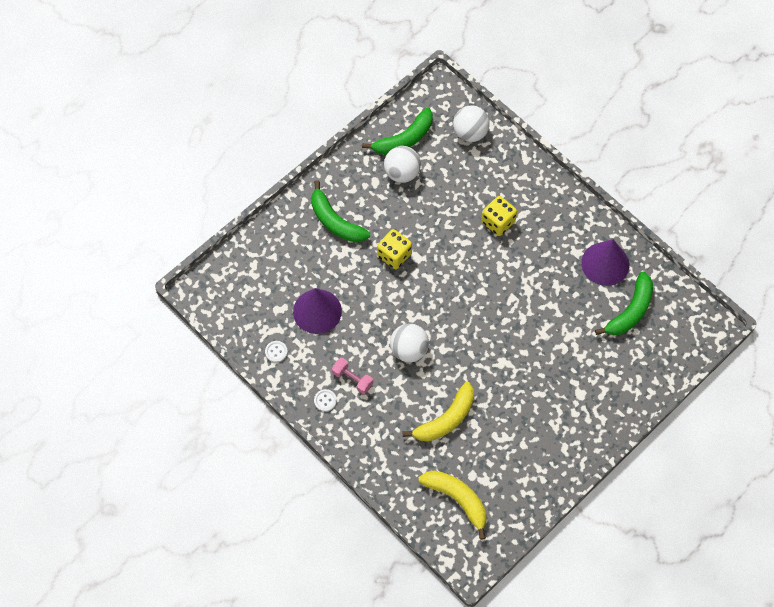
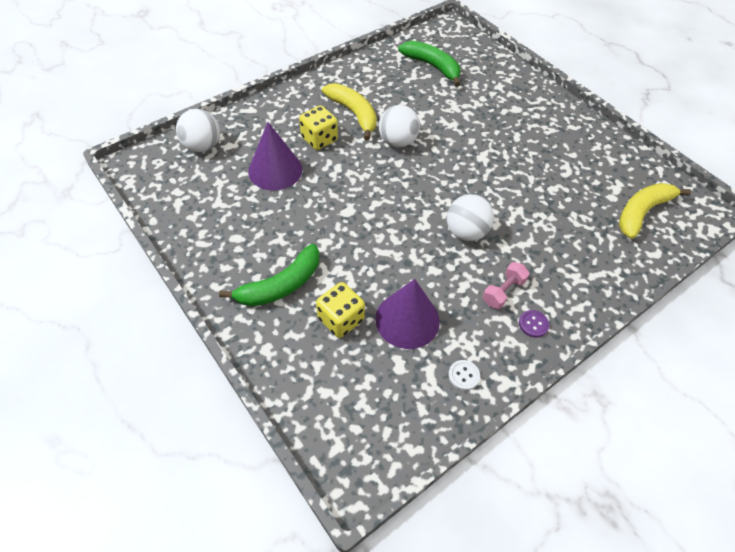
camera: 85 degrees left, 10 degrees down
white button [314,389,337,412] -> purple button [519,310,549,338]
green banana [362,107,433,155] -> none
yellow dice [377,229,412,269] -> yellow dice moved to [316,282,365,338]
white ball [384,146,421,183] -> white ball moved to [379,105,420,147]
yellow banana [403,382,474,442] -> yellow banana moved to [322,83,377,140]
purple cone [581,239,629,286] -> purple cone moved to [248,122,302,190]

